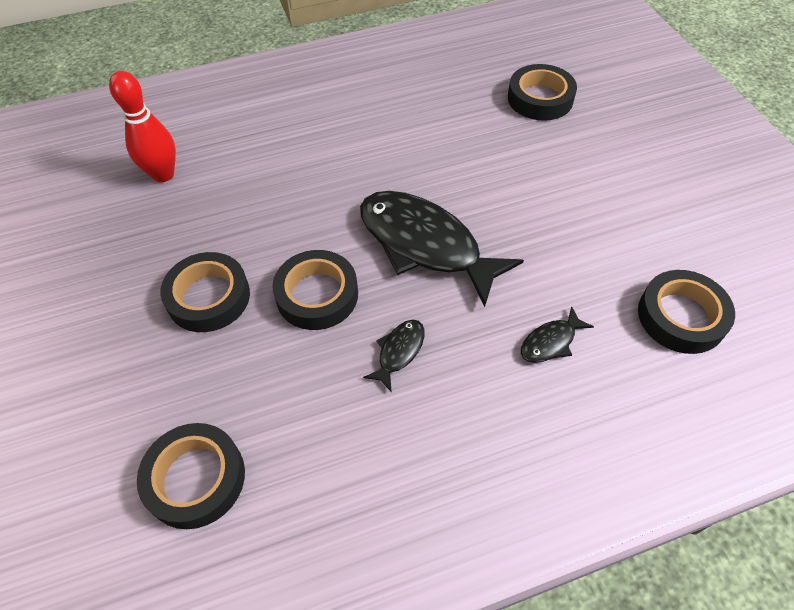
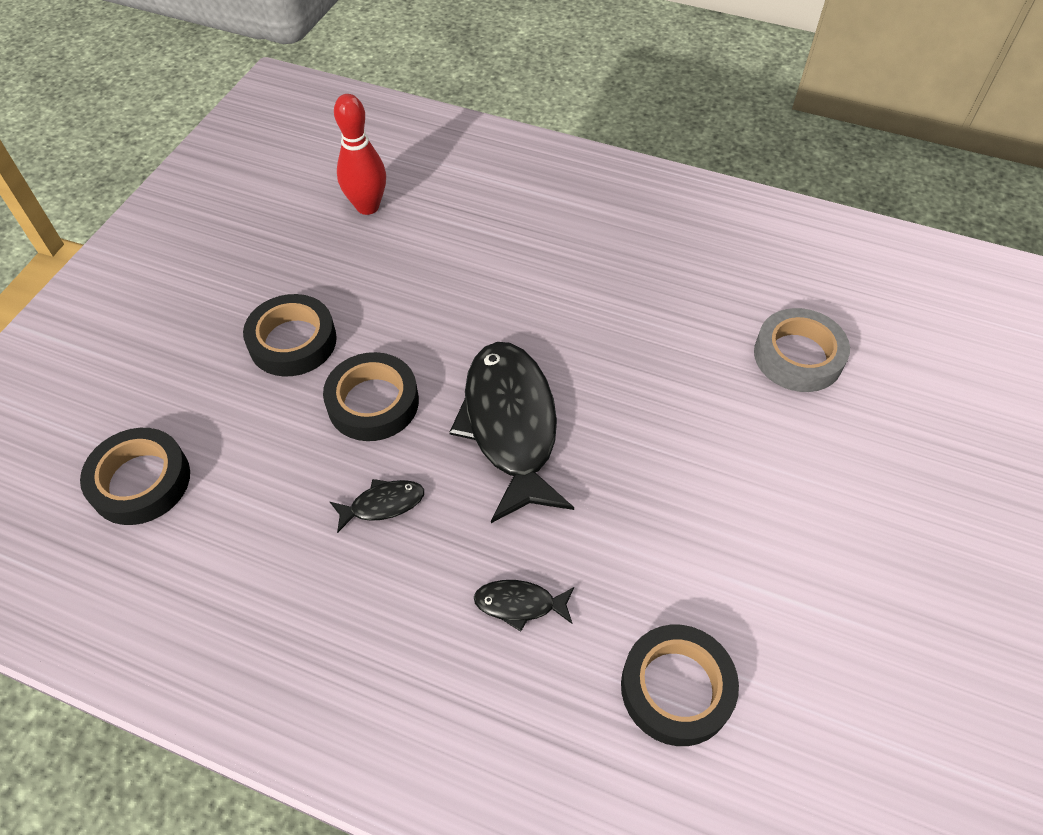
camera: 40 degrees right, 0 degrees up
black tape [508,64,577,121] -> grey tape [754,308,850,392]

